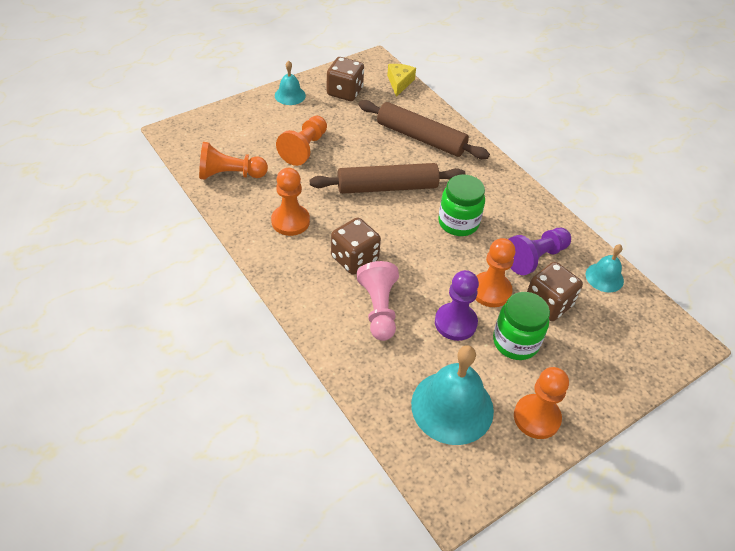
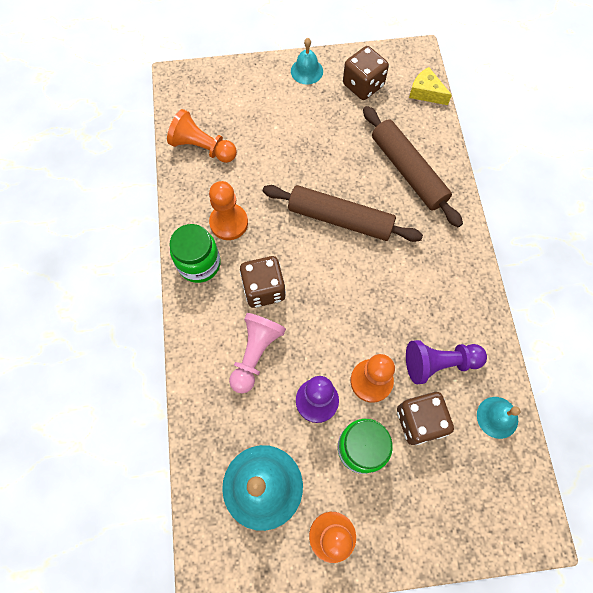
camera: 30 degrees right, 20 degrees up
orange pawn [276,116,327,166] -> none
yellow cheese [387,64,416,97] -> yellow cheese turned 90 degrees counterclockwise [409,67,452,105]
green jar [438,174,485,236] -> green jar moved to [170,224,221,283]

